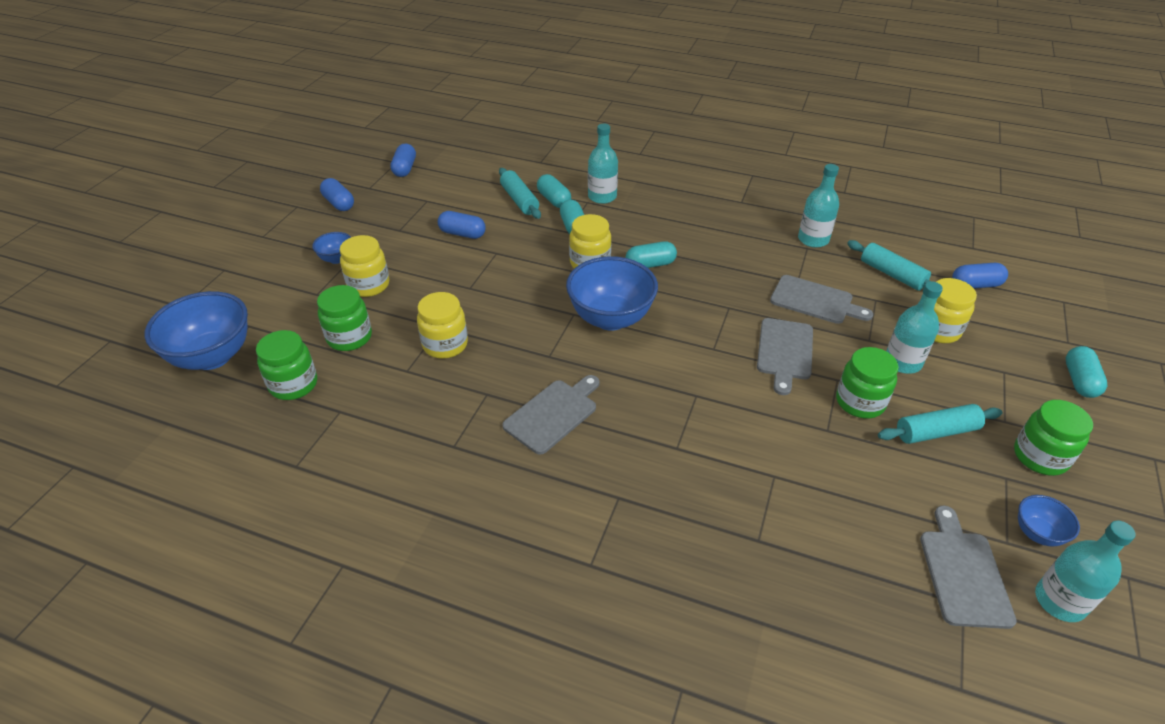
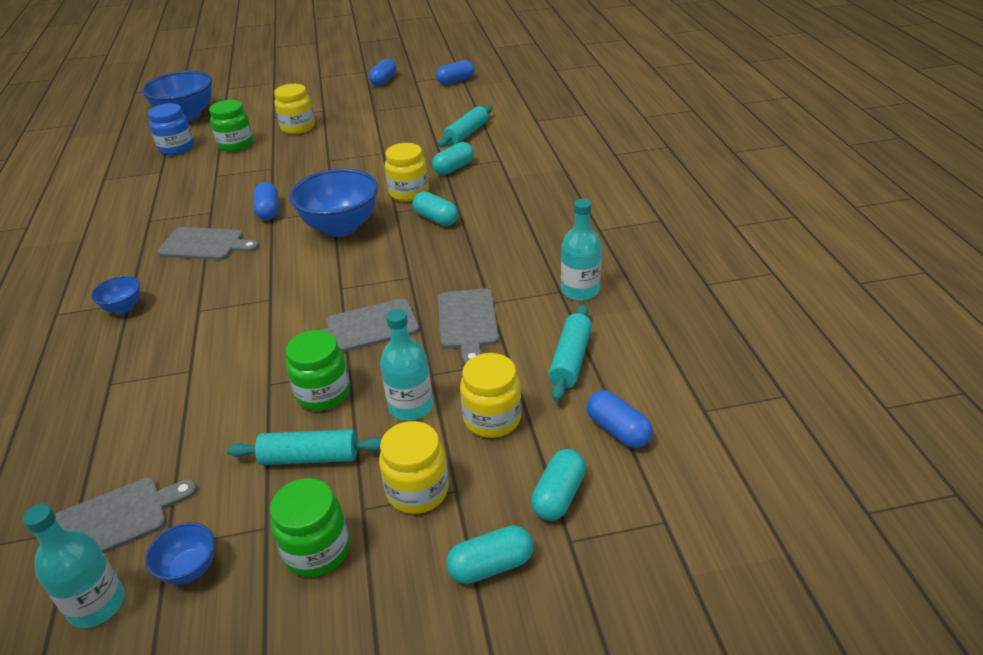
camera: 60 degrees right, 5 degrees down
green jar [256,330,317,400] -> blue jar [148,103,194,155]
blue bowl [312,232,351,264] -> blue bowl moved to [91,276,140,314]
yellow jar [417,292,468,359] -> yellow jar moved to [379,421,448,514]
blue capsule [438,211,486,239] -> blue capsule moved to [254,182,279,220]
turquoise capsule [537,174,571,208] -> turquoise capsule moved to [531,449,586,521]
turquoise bottle [588,124,618,204] -> none
turquoise rolling pin [878,404,1002,444] -> turquoise rolling pin turned 45 degrees counterclockwise [227,429,382,465]

